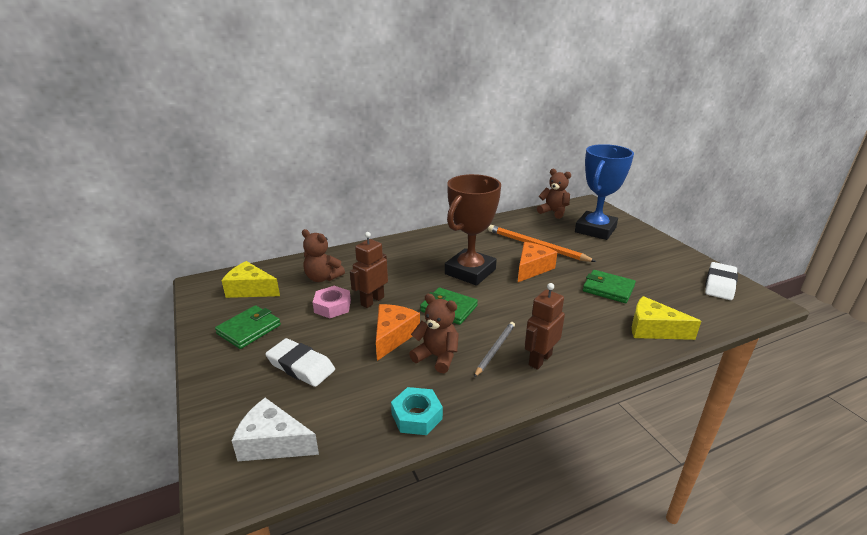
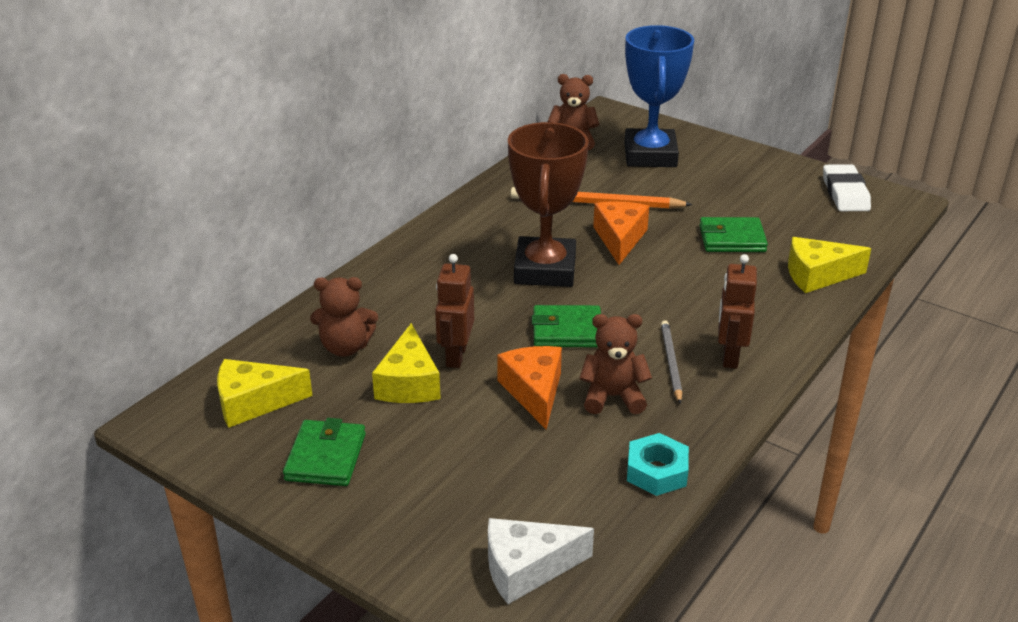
camera: 30 degrees left, 5 degrees up
white eraser [265,338,335,387] -> none
pink nut [313,286,351,318] -> yellow cheese [372,323,441,403]

